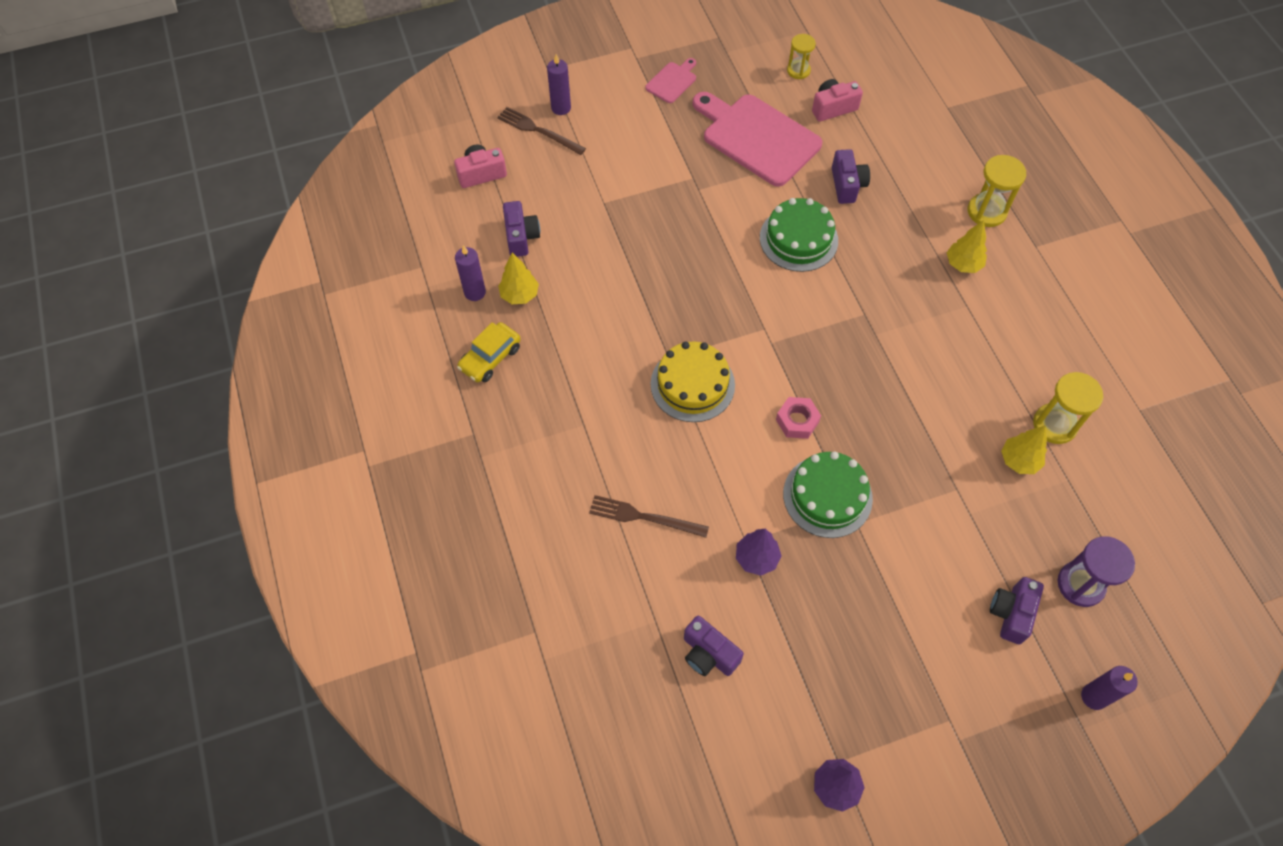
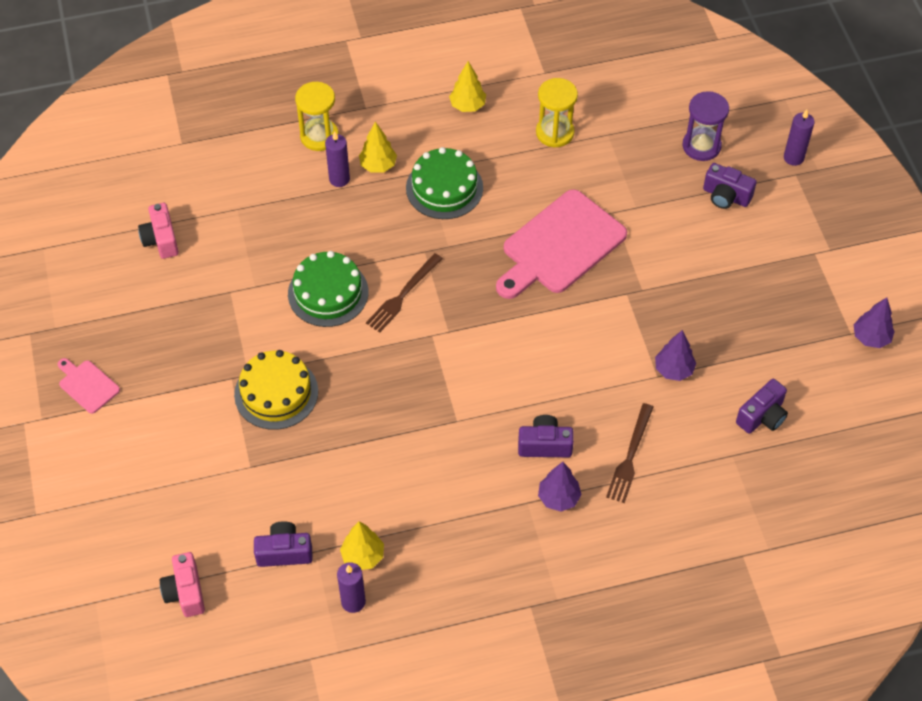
camera: 85 degrees left, 5 degrees down
yellow car [457,322,521,382] -> none
brown fork [497,107,586,155] -> brown fork moved to [366,253,443,332]
purple candle [547,54,571,115] -> purple candle moved to [325,131,350,187]
yellow cake [651,341,735,422] -> yellow cake moved to [234,350,318,430]
pink cutting board [693,92,822,187] -> pink cutting board moved to [496,189,627,299]
pink nut [776,397,821,439] -> none
green cake [783,451,873,538] -> green cake moved to [406,147,483,219]
yellow hourglass [787,34,816,79] -> none
purple camera [832,149,870,204] -> purple camera moved to [518,415,574,457]
yellow tree [1001,426,1047,474] -> yellow tree moved to [449,61,486,112]
none -> purple tree [538,462,582,512]

